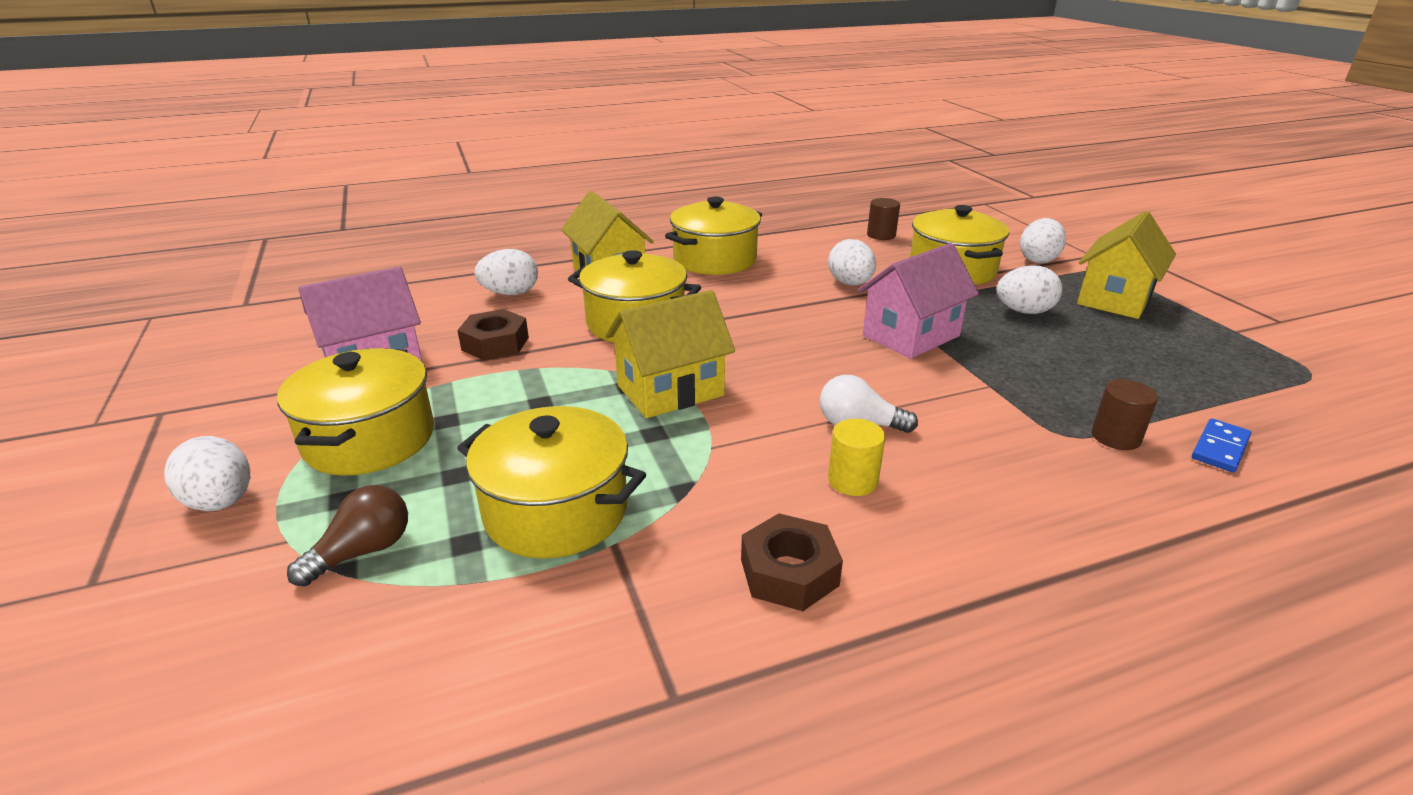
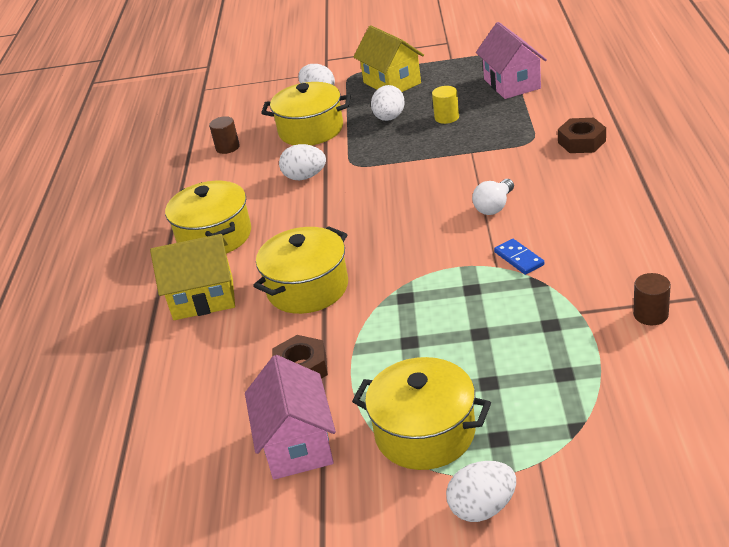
camera: 65 degrees left, 5 degrees up
brown light bulb [287,485,408,587] -> none
yellow pot [457,406,646,558] -> none
white egg [474,249,538,295] -> none
yellow house [605,290,735,418] -> none
brown nut [741,513,843,611] -> brown nut moved to [558,118,606,153]
yellow cylinder [828,419,885,496] -> yellow cylinder moved to [432,86,459,124]
pink house [858,243,979,359] -> pink house moved to [476,22,547,99]
brown cylinder [1092,379,1158,450] -> brown cylinder moved to [633,273,671,325]
blue domino [1192,419,1251,472] -> blue domino moved to [494,239,544,275]

